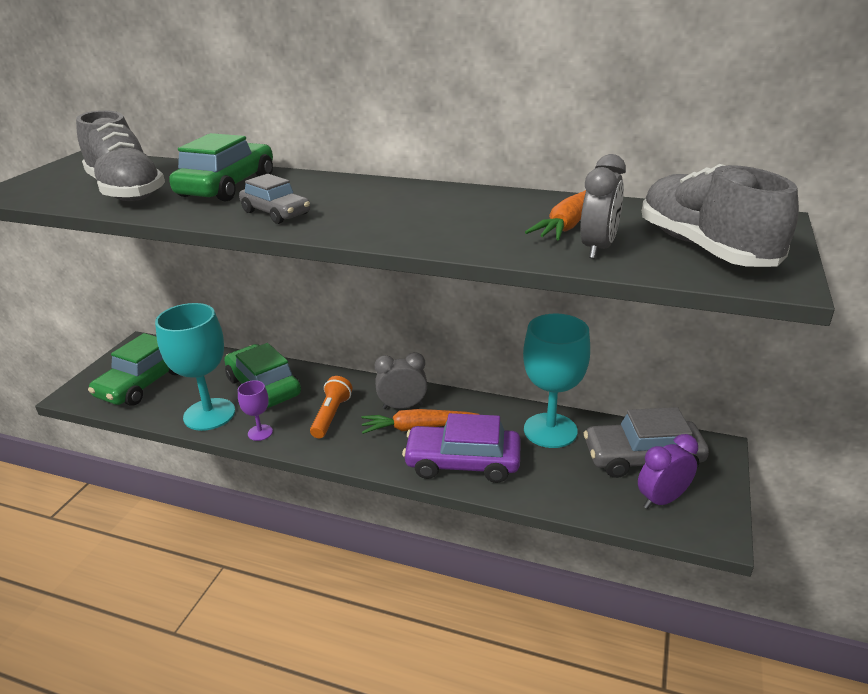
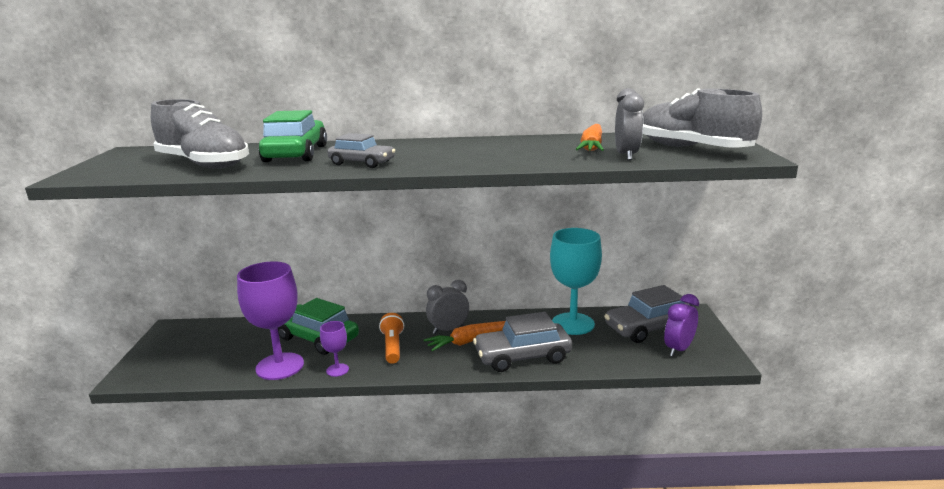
camera: 20 degrees left, 10 degrees down
green car [88,333,178,406] -> none
turquoise goblet [155,303,235,431] -> purple goblet [237,261,304,380]
purple car [402,413,521,483] -> grey car [473,312,572,372]

